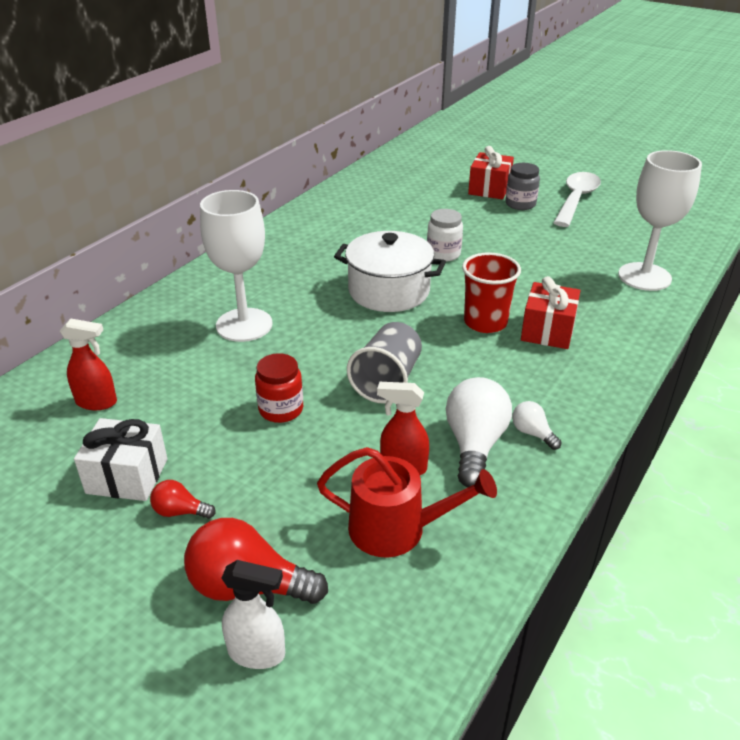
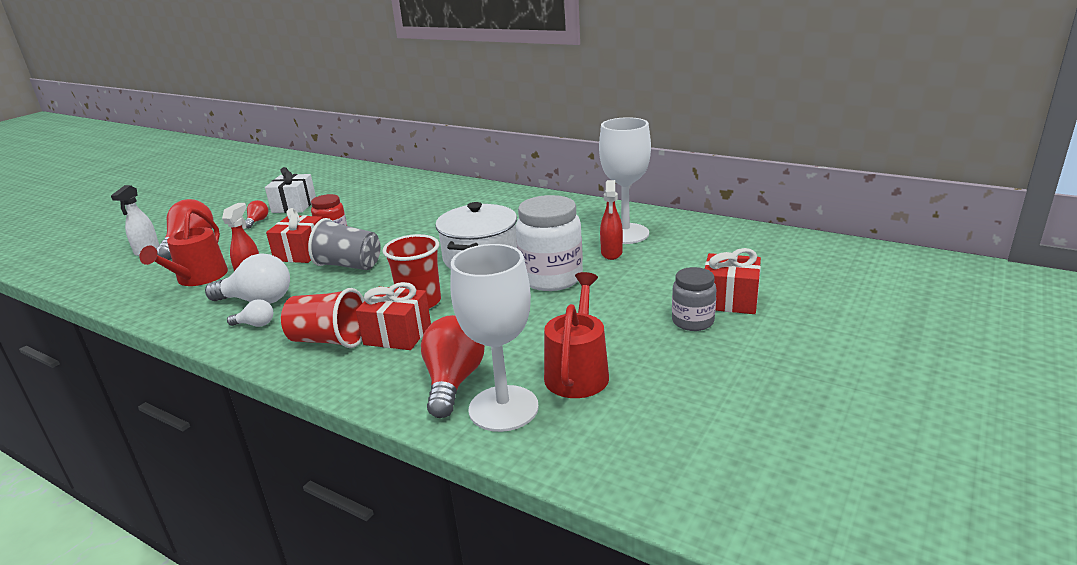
camera: 90 degrees right, 10 degrees down
red spray bottle [60,319,117,410] -> red spray bottle moved to [600,180,623,260]
white goblet [200,190,273,342] -> white goblet moved to [599,117,651,244]
white jar [427,209,463,262] -> white jar [516,195,583,291], size x1.71
white light bulb [512,401,562,450] -> white light bulb turned 45 degrees clockwise [227,299,273,327]
white spoon [553,172,601,227] -> none
none -> red gift [266,208,322,263]
none -> red cup [281,288,364,348]
none -> red light bulb [421,315,485,418]
none -> red watering can [544,272,609,398]

